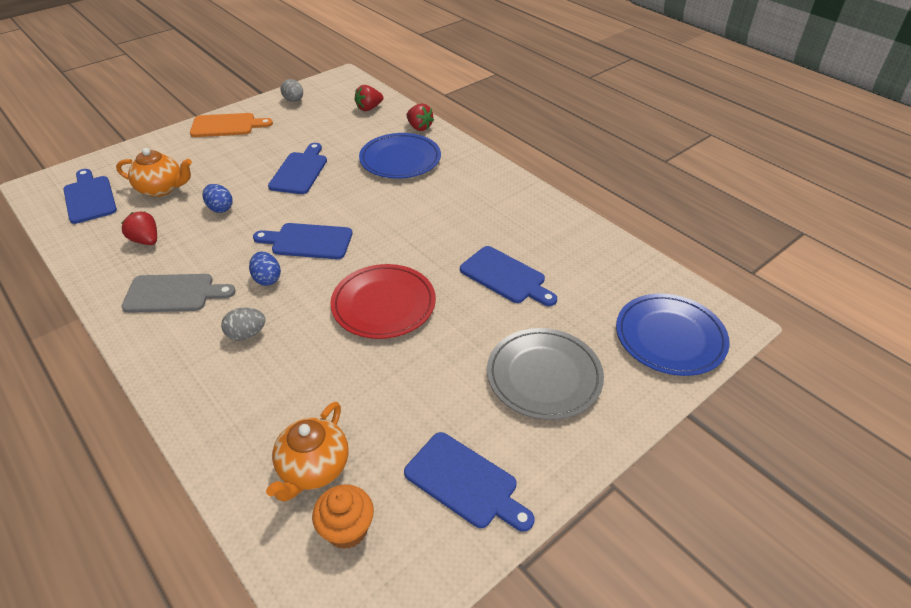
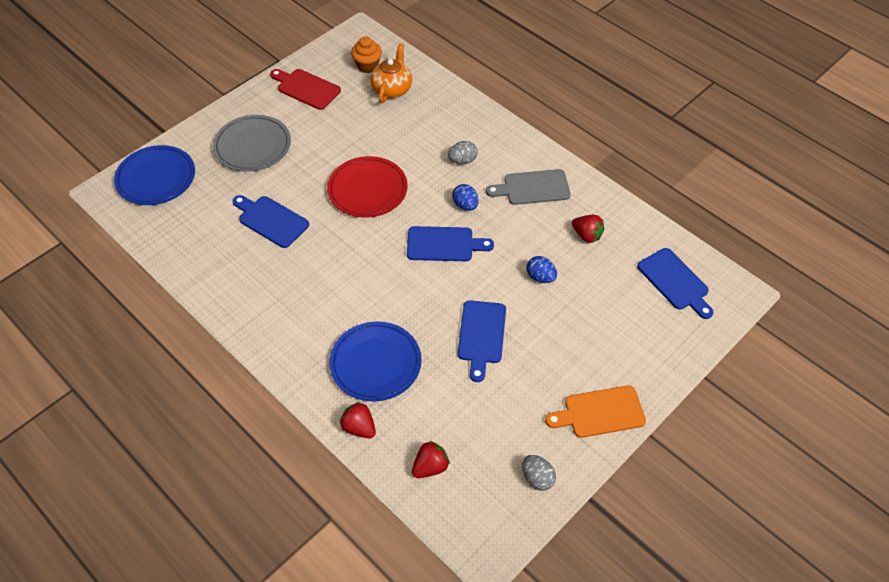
camera: 175 degrees right, 10 degrees up
orange teapot [116,148,192,197] -> none
blue cutting board [404,432,535,532] -> red cutting board [270,69,341,110]

